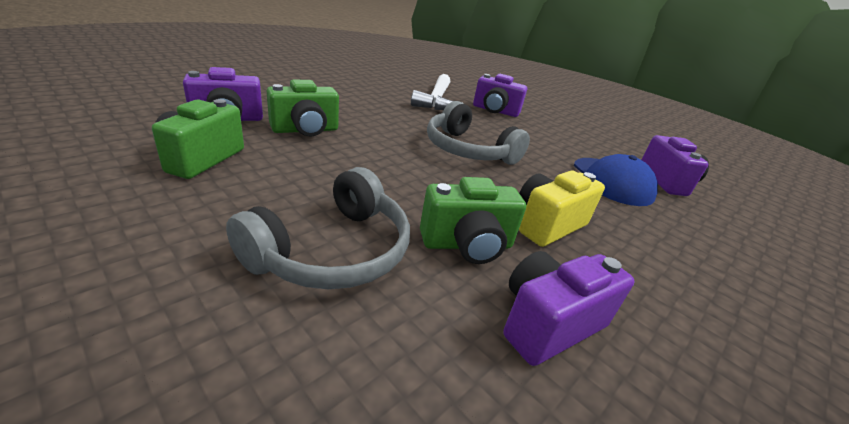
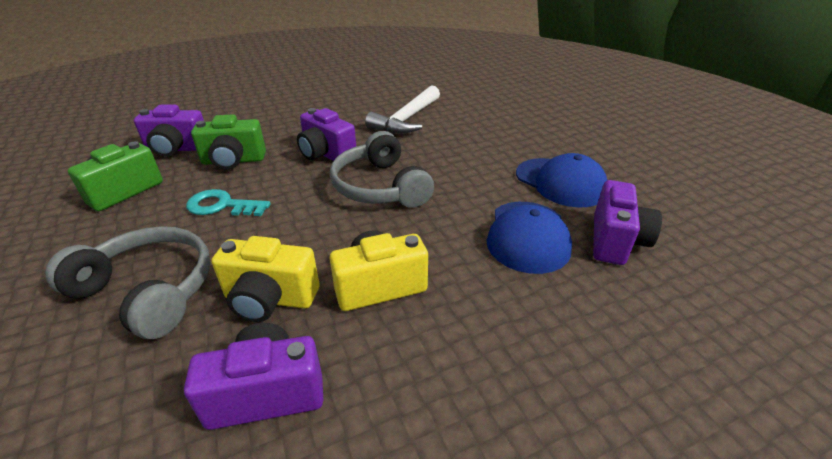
camera: 25 degrees right, 5 degrees up
grey headphones [226,167,410,289] -> grey headphones turned 120 degrees counterclockwise [45,226,211,339]
green camera [420,177,526,264] -> yellow camera [211,236,319,322]
purple camera [473,74,527,117] -> purple camera moved to [297,108,356,161]
none -> turquoise key [186,189,271,216]
none -> blue cap [516,153,607,208]

